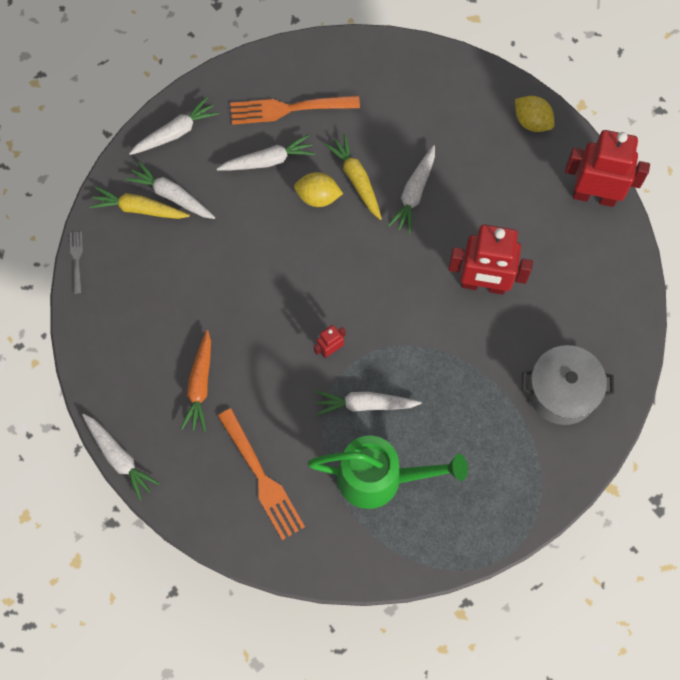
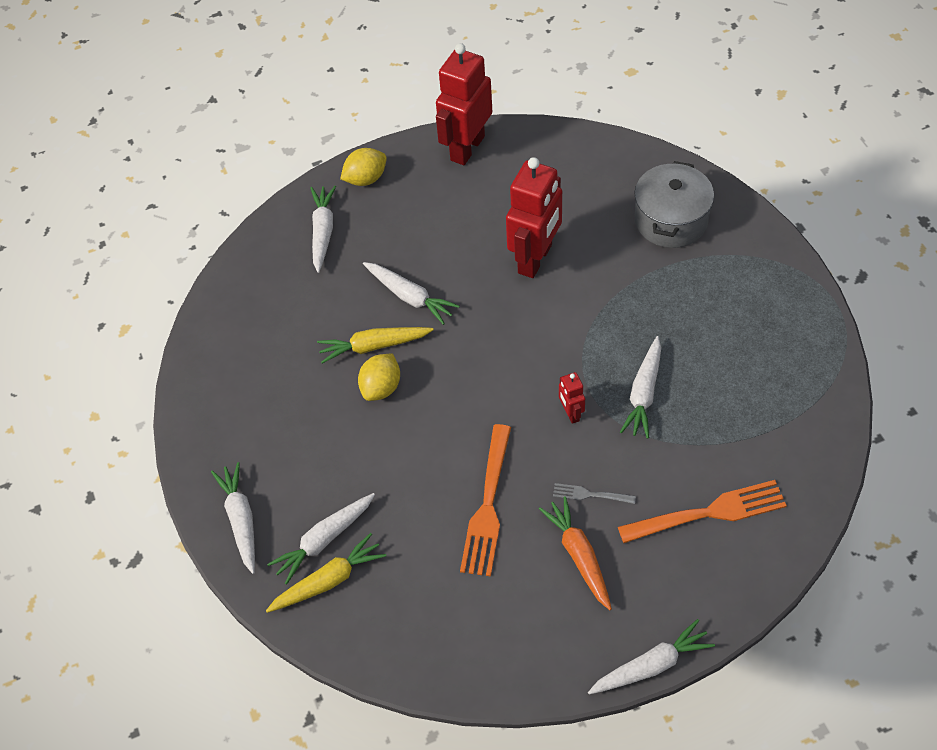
camera: 70 degrees left, 15 degrees down
grey fork [70,232,83,294] -> grey fork moved to [553,483,636,504]
yellow carrot [89,186,190,219] -> yellow carrot turned 150 degrees counterclockwise [266,533,386,613]
orange carrot [181,330,211,432] -> orange carrot turned 135 degrees counterclockwise [539,496,612,610]
white carrot [217,134,315,171] -> white carrot moved to [310,186,336,273]
orange fork [230,95,360,125] -> orange fork moved to [460,424,511,577]
green watering can [308,436,468,509] -> none

